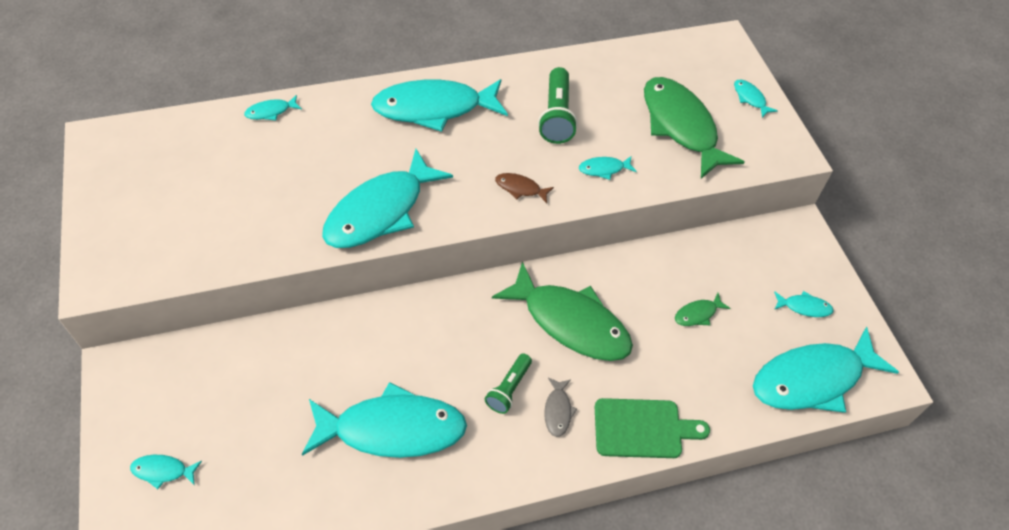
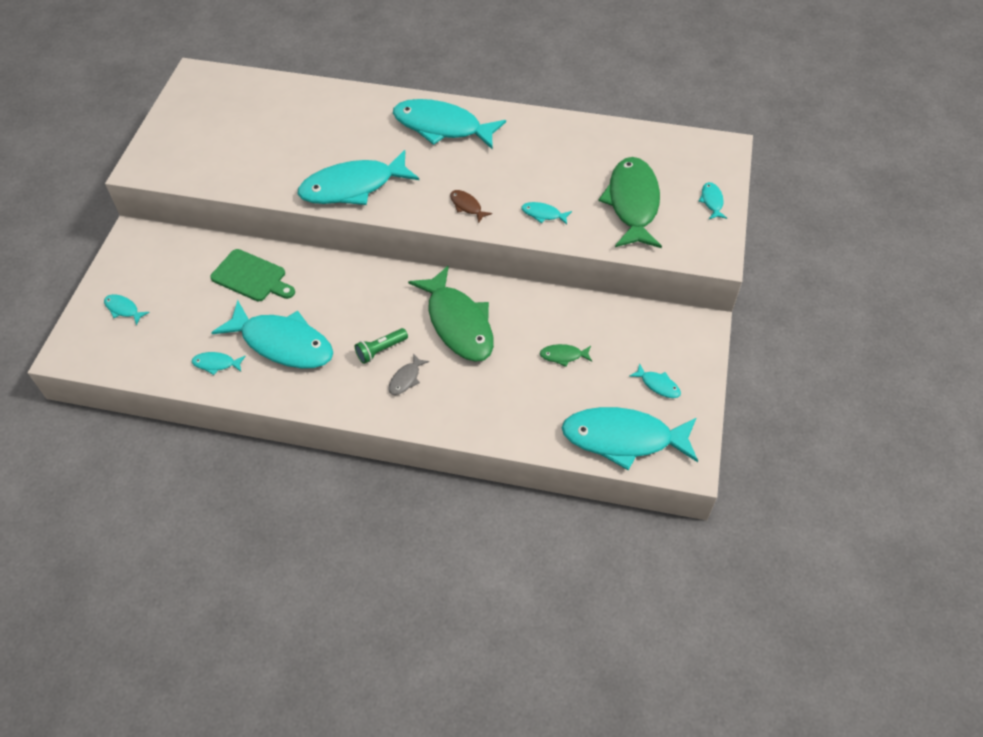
camera: 30 degrees right, 0 degrees up
turquoise fish [244,95,302,121] -> turquoise fish moved to [192,352,246,375]
green flashlight [538,67,578,144] -> none
green cutting board [595,398,710,458] -> green cutting board moved to [210,249,295,301]

